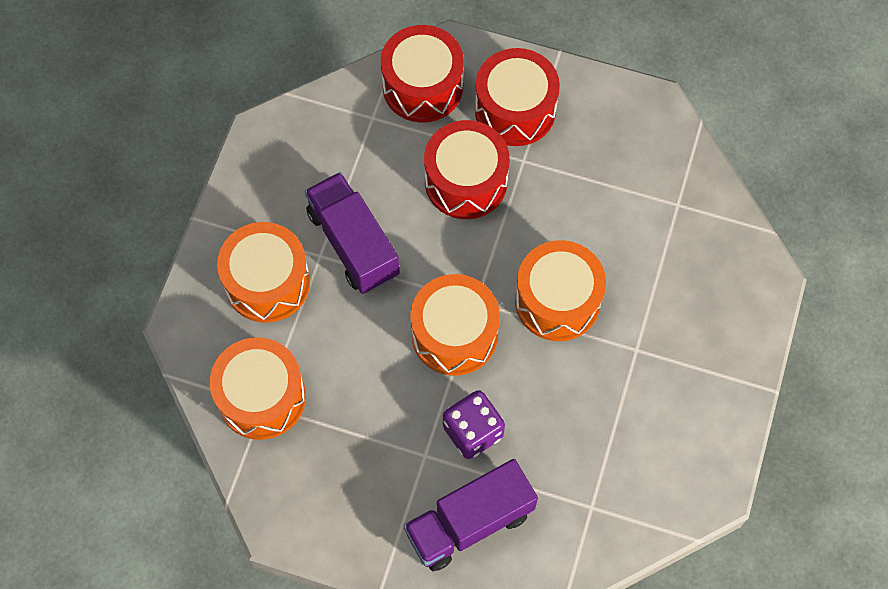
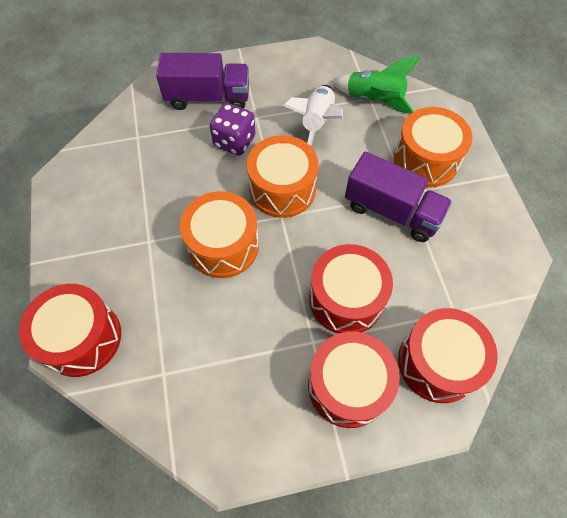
camera: 150 degrees right, 5 degrees down
orange drum [210,337,306,440] -> green rocket [333,56,421,114]
purple truck [403,459,538,571] -> purple truck turned 60 degrees clockwise [156,53,249,110]
none -> red drum [19,284,121,377]
none -> white rocket [283,85,343,146]

